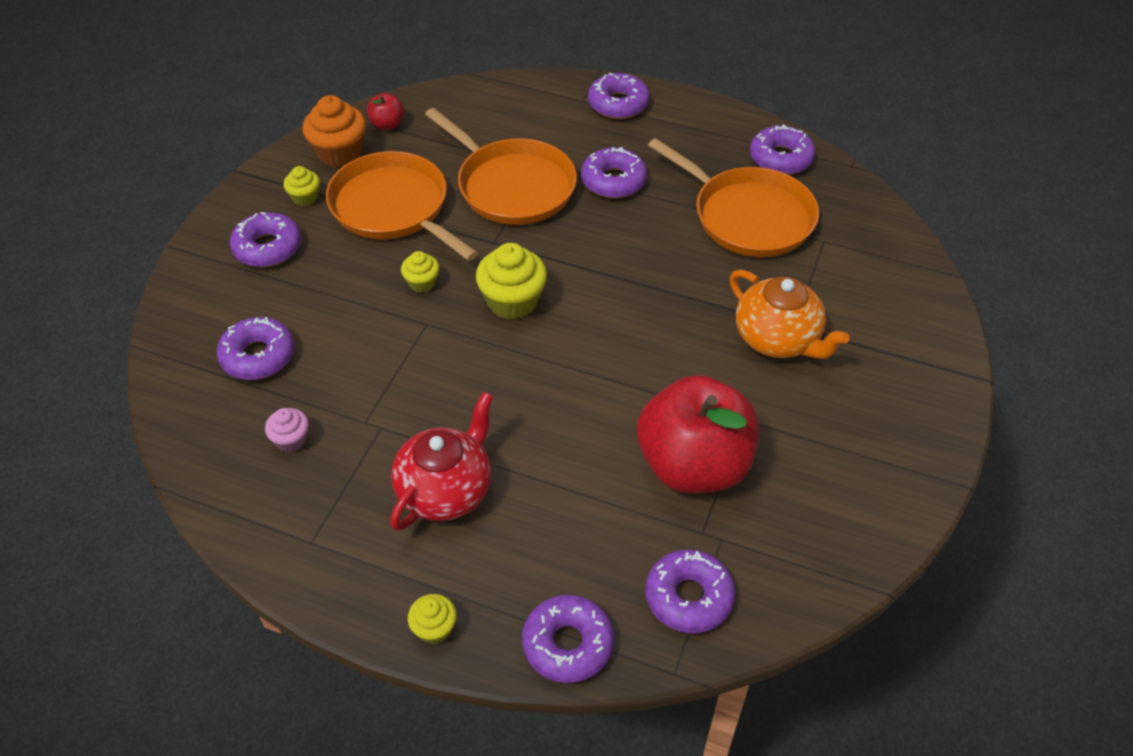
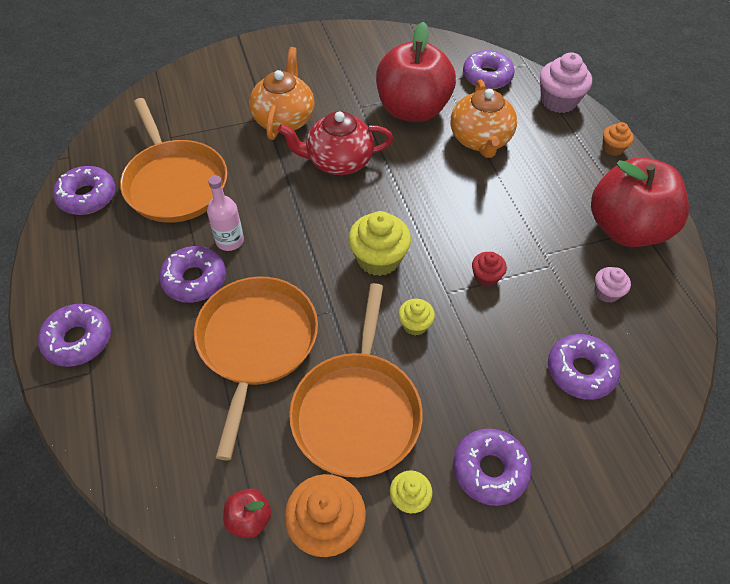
camera: 130 degrees left, 5 degrees up
red teapot [390,392,493,531] -> red teapot moved to [278,111,393,175]
yellow cupcake [408,594,457,644] -> orange cupcake [603,122,634,156]
purple donut [522,595,614,683] -> pink cupcake [540,52,592,113]
orange pan [648,138,819,257] -> orange pan turned 150 degrees clockwise [120,98,227,223]
none -> pink bottle [207,175,244,251]
none -> orange teapot [451,79,517,158]
none -> red cupcake [472,252,507,287]
none -> red apple [591,157,689,247]

